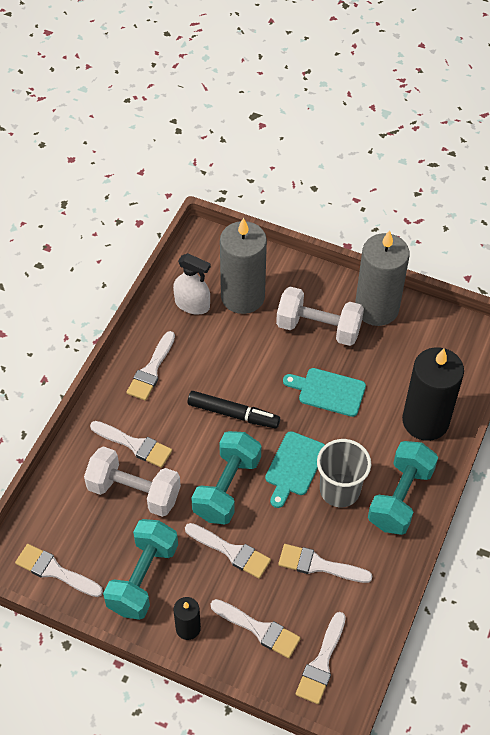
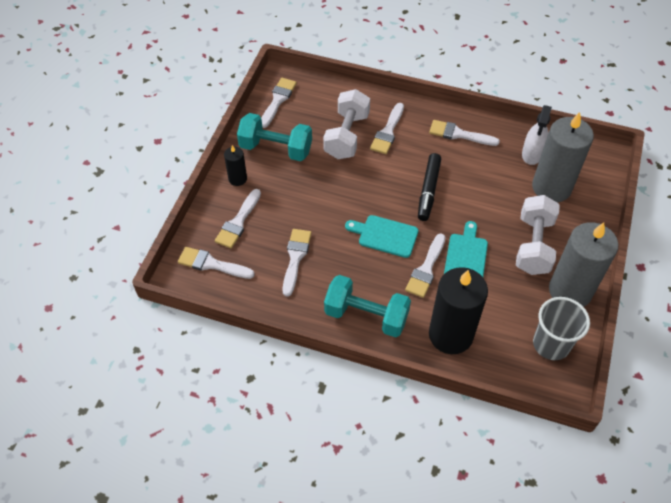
camera: 85 degrees right, 0 degrees up
white brush [185,523,271,579] -> white brush moved to [405,234,446,298]
turquoise dumbbell [191,431,261,525] -> none
grey cup [317,439,371,507] -> grey cup moved to [533,297,590,360]

